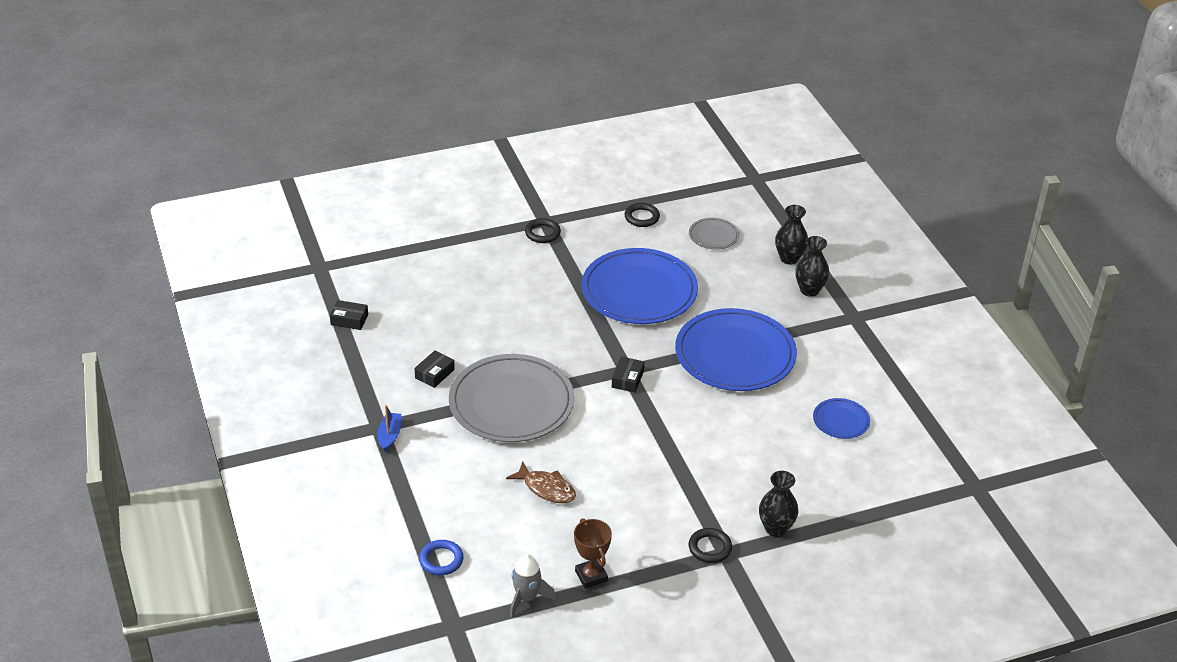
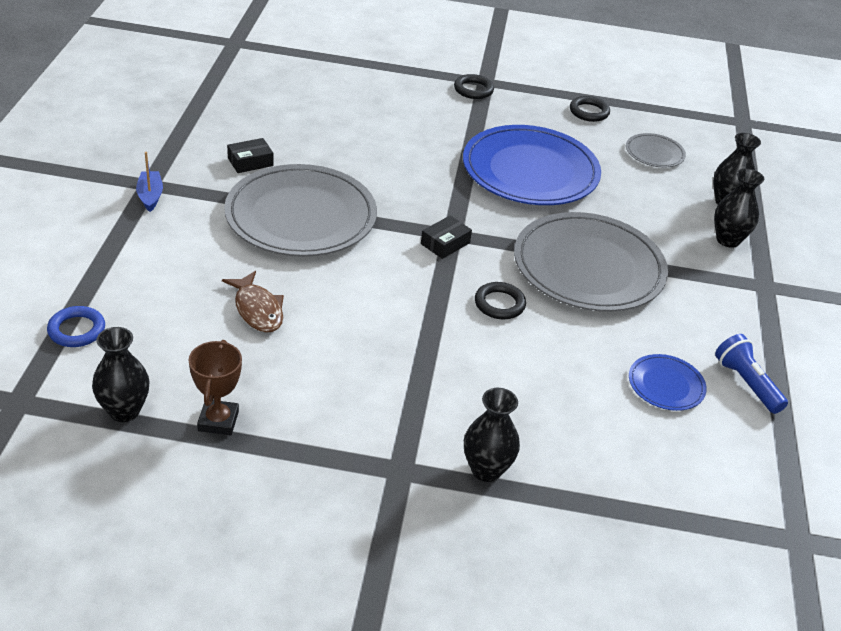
camera: 25 degrees right, 0 degrees up
black box [330,300,368,330] -> none
blue boat [377,405,401,452] -> blue boat turned 45 degrees counterclockwise [136,152,163,212]
grey rocket [510,554,556,618] -> black vase [92,327,150,422]
blue plate [675,308,797,391] -> grey plate [514,212,668,312]
black ring [689,528,732,563] -> black ring moved to [475,282,526,319]
none -> blue flashlight [715,334,788,414]

